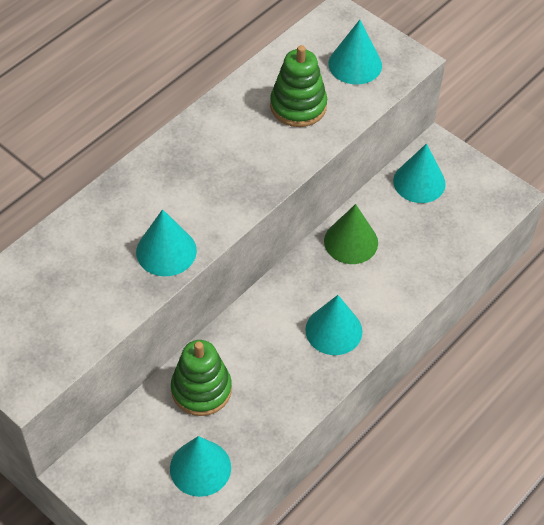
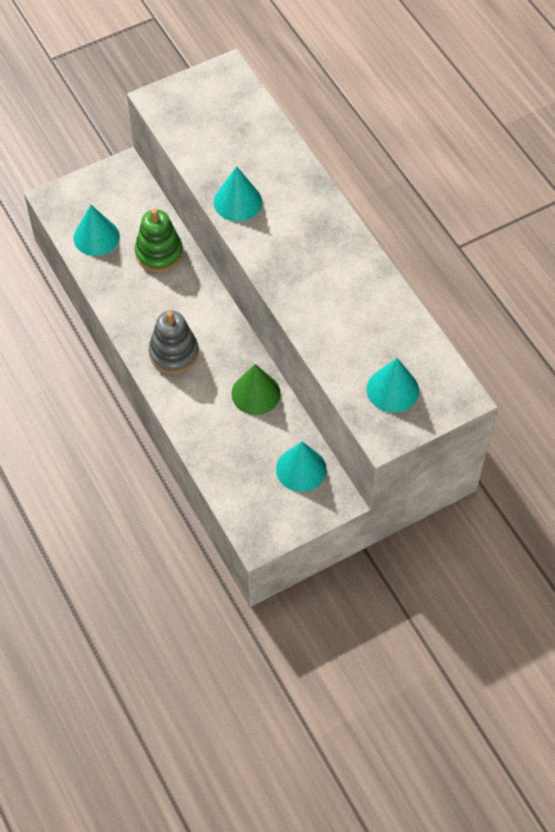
camera: 110 degrees right, 5 degrees up
green stacking toy [270,45,327,127] -> none
turquoise cone [305,295,362,355] -> grey stacking toy [149,310,199,374]

